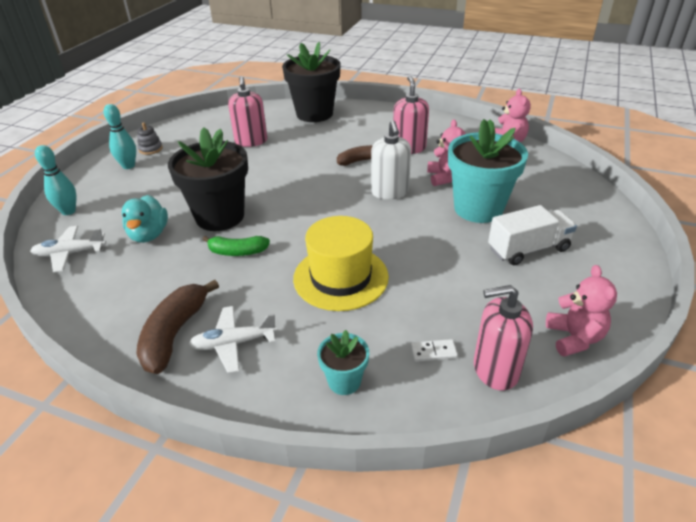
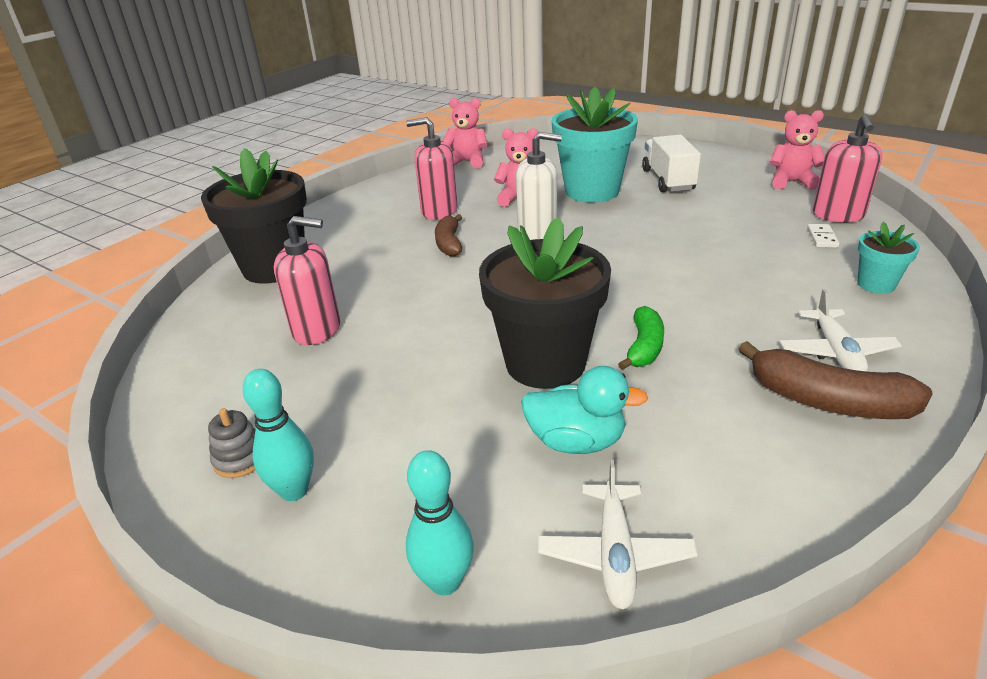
camera: 75 degrees left, 5 degrees down
yellow hat [293,216,389,311] -> none

